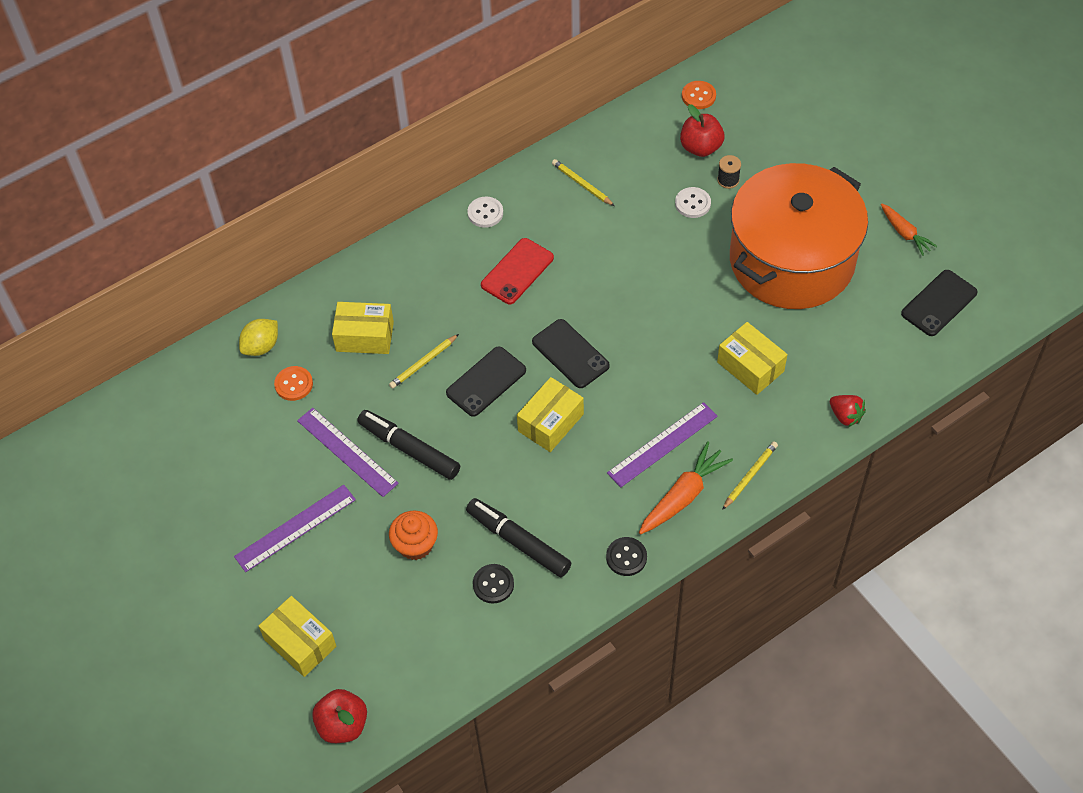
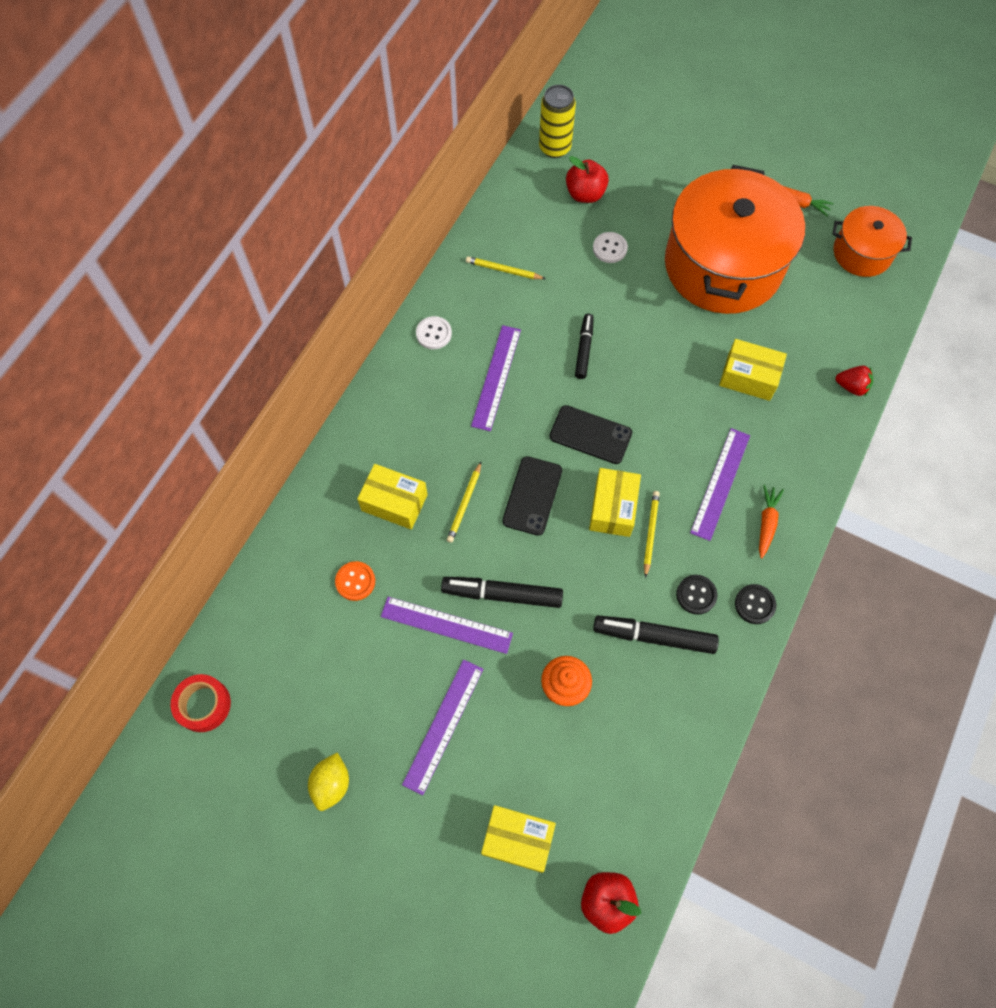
camera: 30 degrees left, 10 degrees up
yellow lemon [239,319,278,356] -> yellow lemon moved to [308,753,349,811]
yellow box [332,302,394,354] -> yellow box turned 45 degrees clockwise [357,464,428,530]
black button [473,564,514,604] -> black button moved to [676,575,717,615]
red phone [481,238,554,304] -> purple ruler [471,325,521,431]
orange carrot [639,441,733,534] -> orange carrot [759,485,784,558], size x0.64
orange button [682,81,716,109] -> yellow can [539,85,576,158]
black spool [717,155,741,189] -> none
yellow pencil [722,441,778,510] -> yellow pencil moved to [644,491,660,578]
black phone [901,270,977,336] -> orange pot [833,206,912,277]
none -> red tape [170,674,231,732]
none -> black marker [575,314,594,379]

